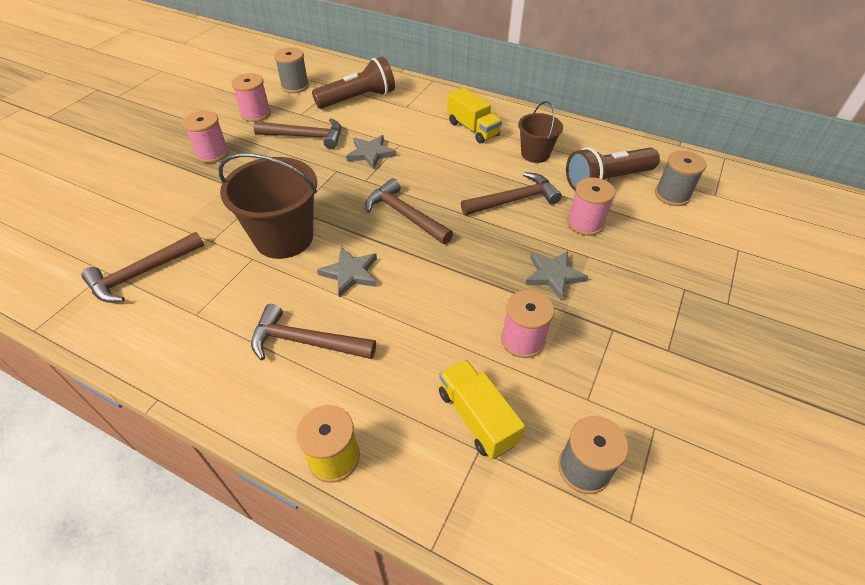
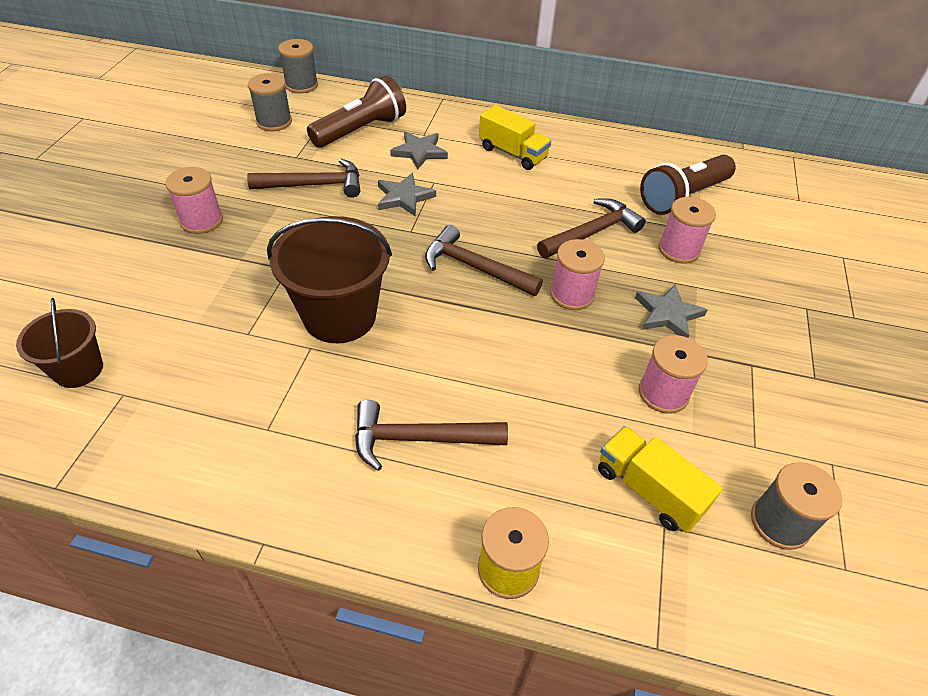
camera: 15 degrees left, 0 degrees up
brown hammer [81,232,204,303] -> none
pink spool [232,73,271,122] -> pink spool moved to [550,239,605,310]
grey star [317,247,377,297] -> grey star moved to [390,132,448,169]
brown bucket [518,101,563,163] -> brown bucket moved to [16,298,103,388]
grey spool [655,151,706,206] -> grey spool moved to [278,39,318,94]

